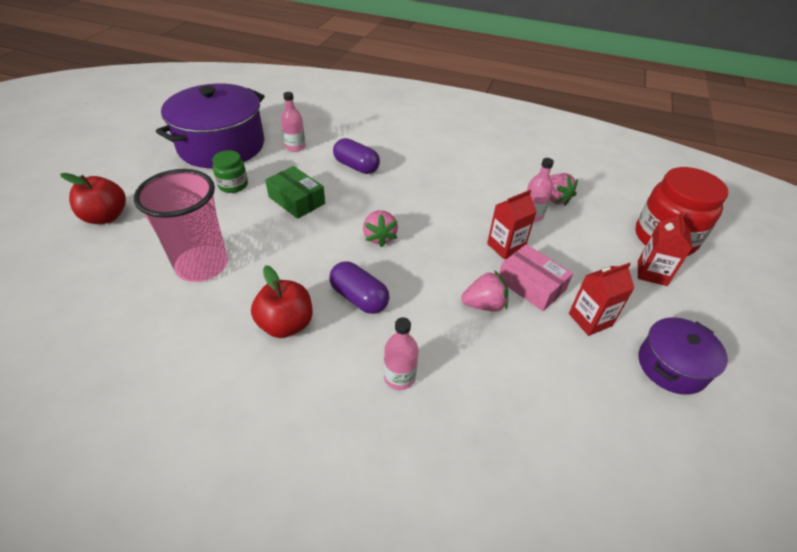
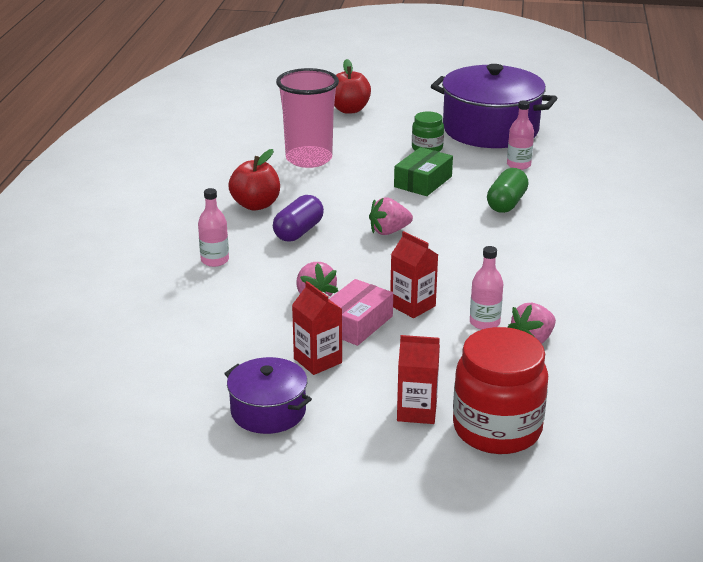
camera: 80 degrees right, 15 degrees down
purple capsule [333,138,380,174] -> green capsule [487,168,529,213]

